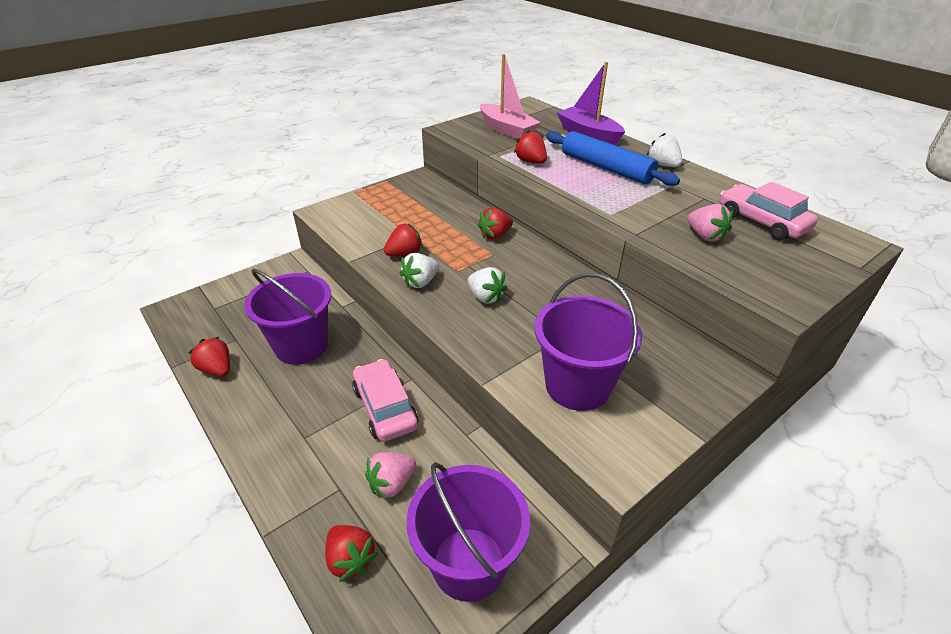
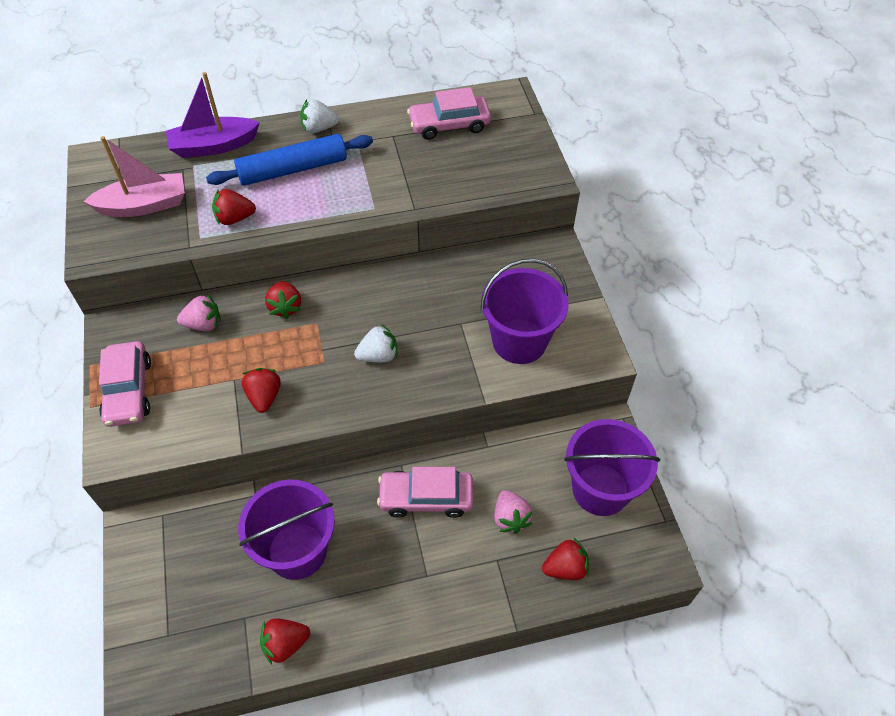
camera: 65 degrees left, 15 degrees up
white strawberry [400,253,439,288] -> none
pink strawberry [687,204,733,242] -> pink strawberry moved to [177,294,221,331]
none -> pink car [99,341,151,427]

